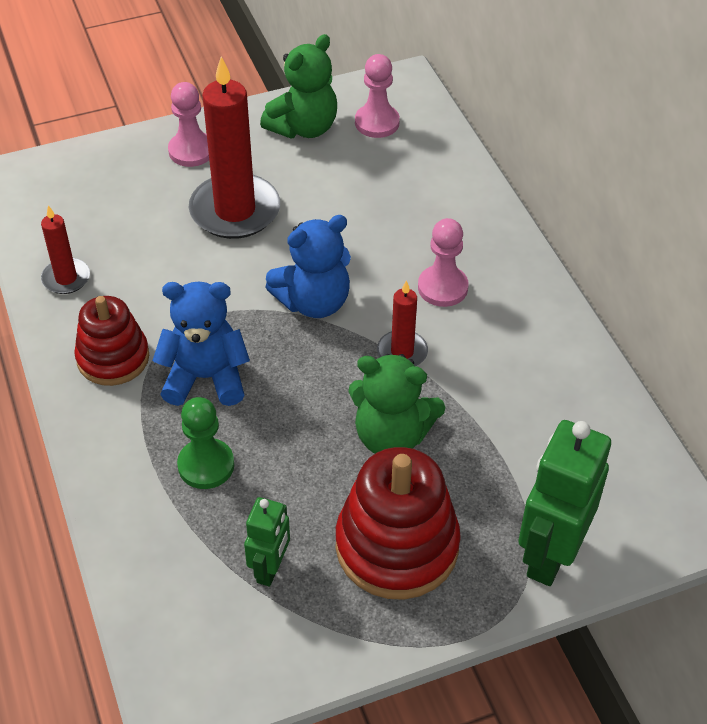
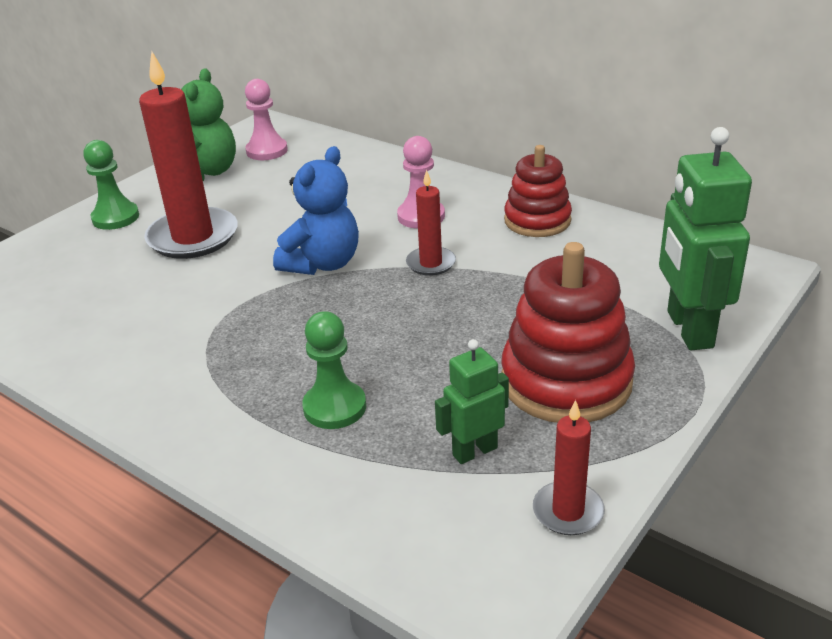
camera: 30 degrees left, 15 degrees down
red candle [41,205,90,294] -> red candle moved to [533,400,605,535]
red stacking toy [74,296,149,386] -> red stacking toy moved to [504,145,572,237]
blue teddy bear [152,282,250,406] -> none
pink pawn [168,82,209,167] -> green pawn [83,140,139,230]
green robot [244,497,290,587] -> green robot turned 105 degrees counterclockwise [435,339,509,464]
green teddy bear [348,354,445,454] -> none

